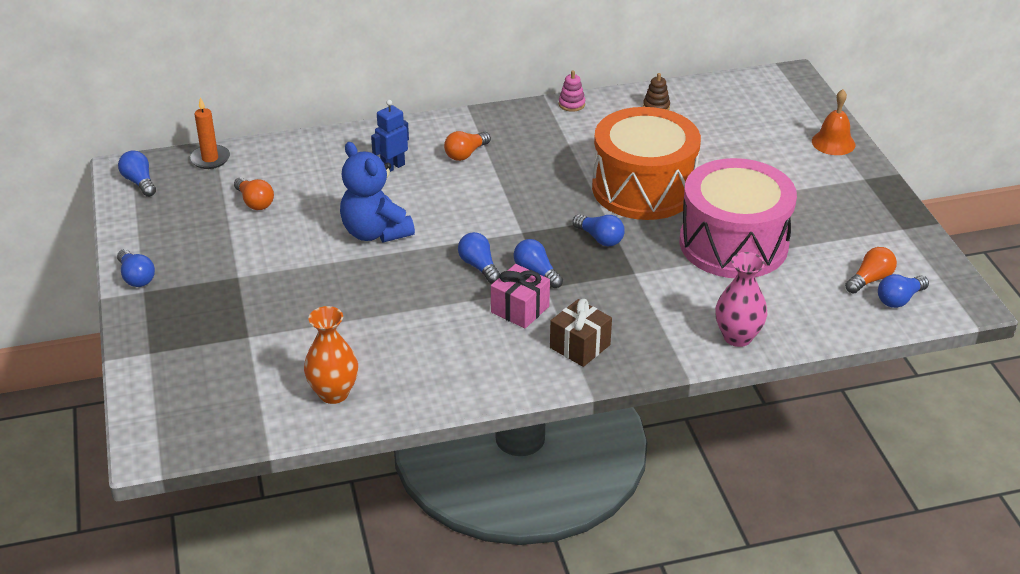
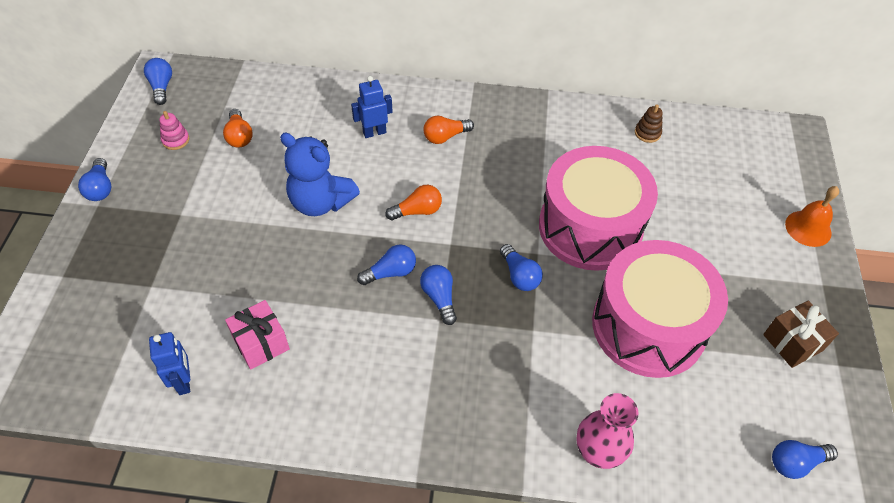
camera: 20 degrees right, 15 degrees up
orange candle [189,97,230,169] -> none
orange vase [304,306,358,404] -> blue robot [149,332,190,395]
blue teddy bear [340,142,415,242] -> blue teddy bear turned 45 degrees counterclockwise [280,133,360,216]
blue light bulb [458,232,500,284] -> blue light bulb turned 75 degrees clockwise [357,244,416,285]
pink gift [491,264,550,329] -> pink gift moved to [225,300,290,370]
brown gift [550,299,612,367] -> brown gift moved to [763,301,839,368]
pink stacking toy [559,70,585,112] -> pink stacking toy moved to [159,111,189,150]
orange drum [592,107,701,220] -> pink drum [539,146,658,271]
orange light bulb [845,247,897,294] -> orange light bulb moved to [385,185,442,220]

